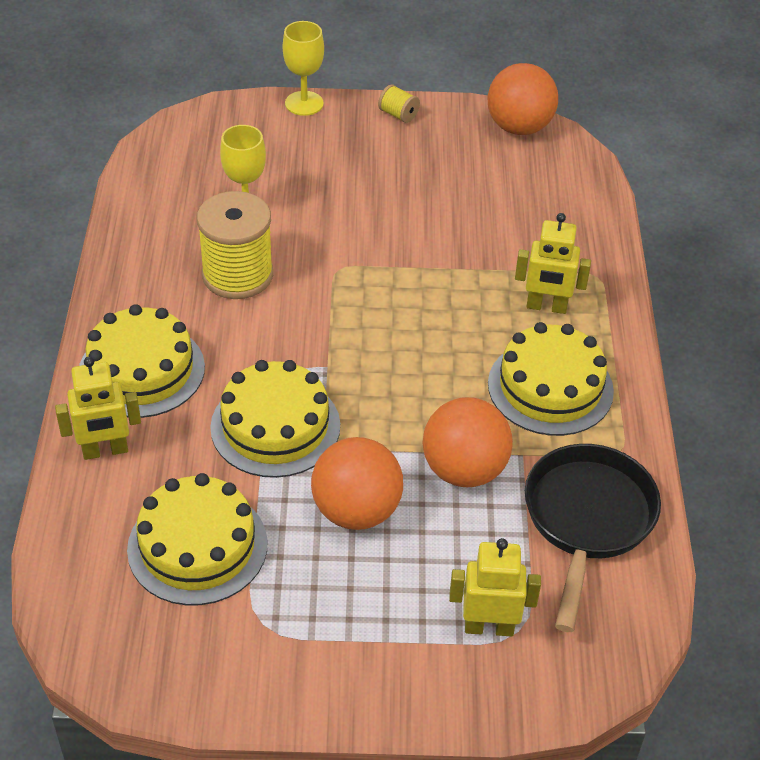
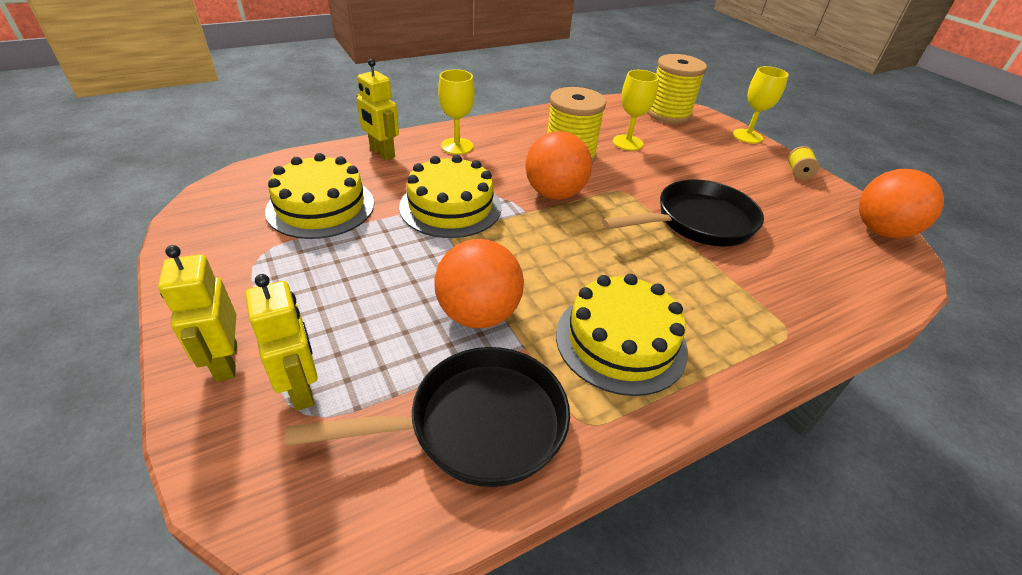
camera: 60 degrees right, 5 degrees down
yellow cake [79,304,205,418] -> yellow goblet [438,69,475,155]
orange ball [311,437,403,530] -> orange ball moved to [525,131,592,200]
yellow robot [515,213,591,314] -> yellow robot moved to [158,245,237,382]
none -> black pan [602,179,764,247]
none -> yellow spool [647,54,707,124]

